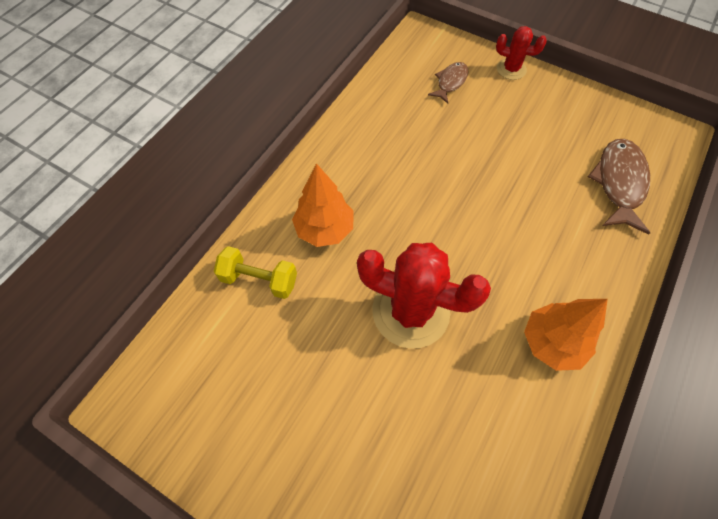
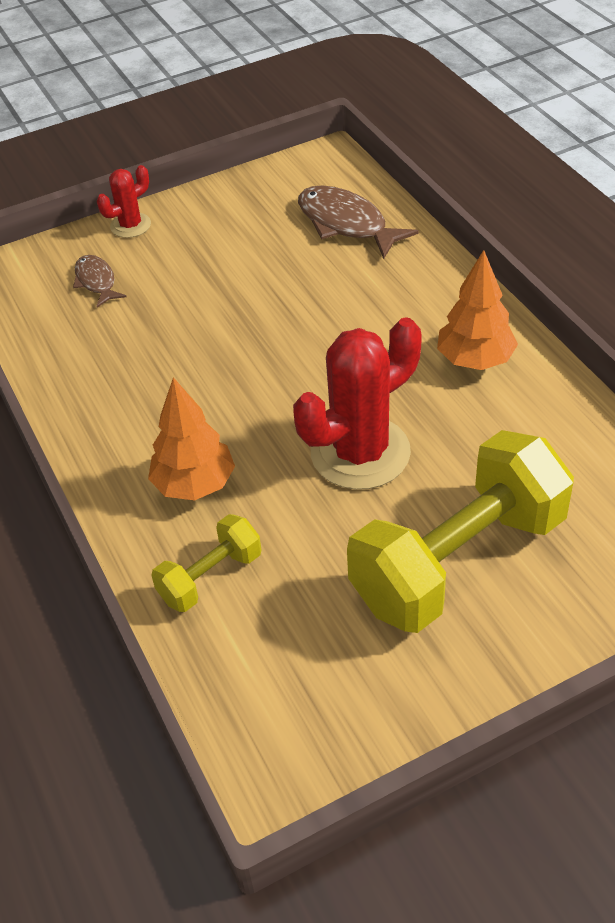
camera: 55 degrees left, 15 degrees down
none -> yellow dumbbell [347,430,574,633]

